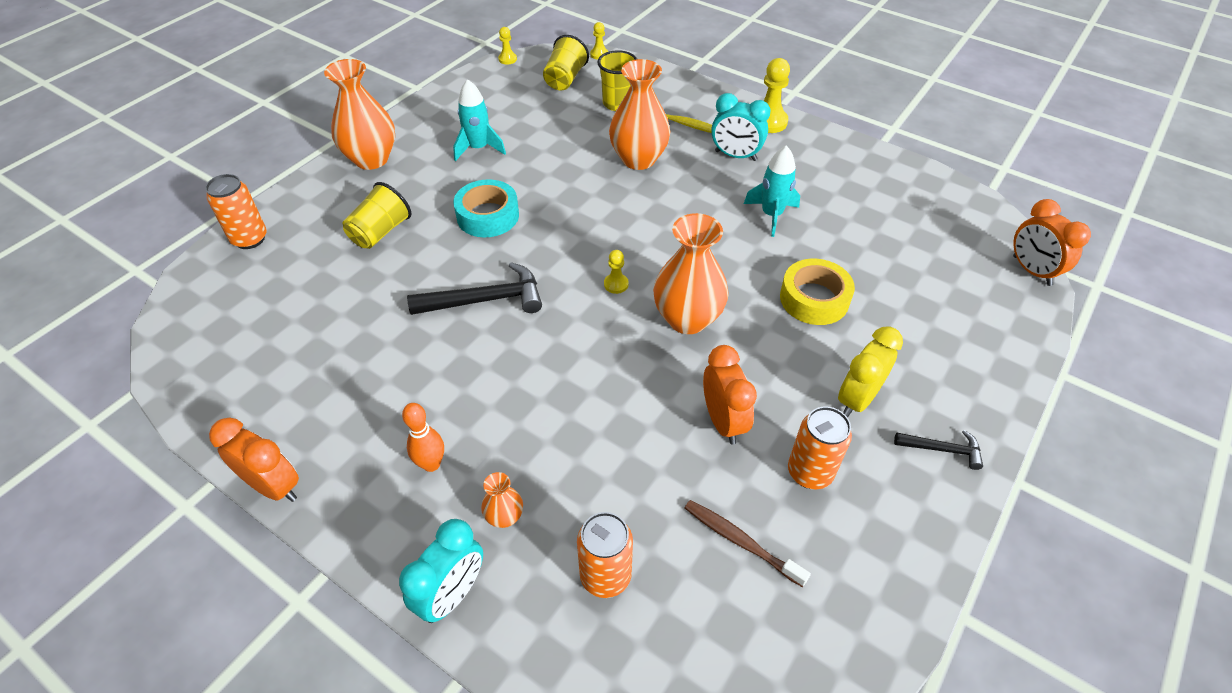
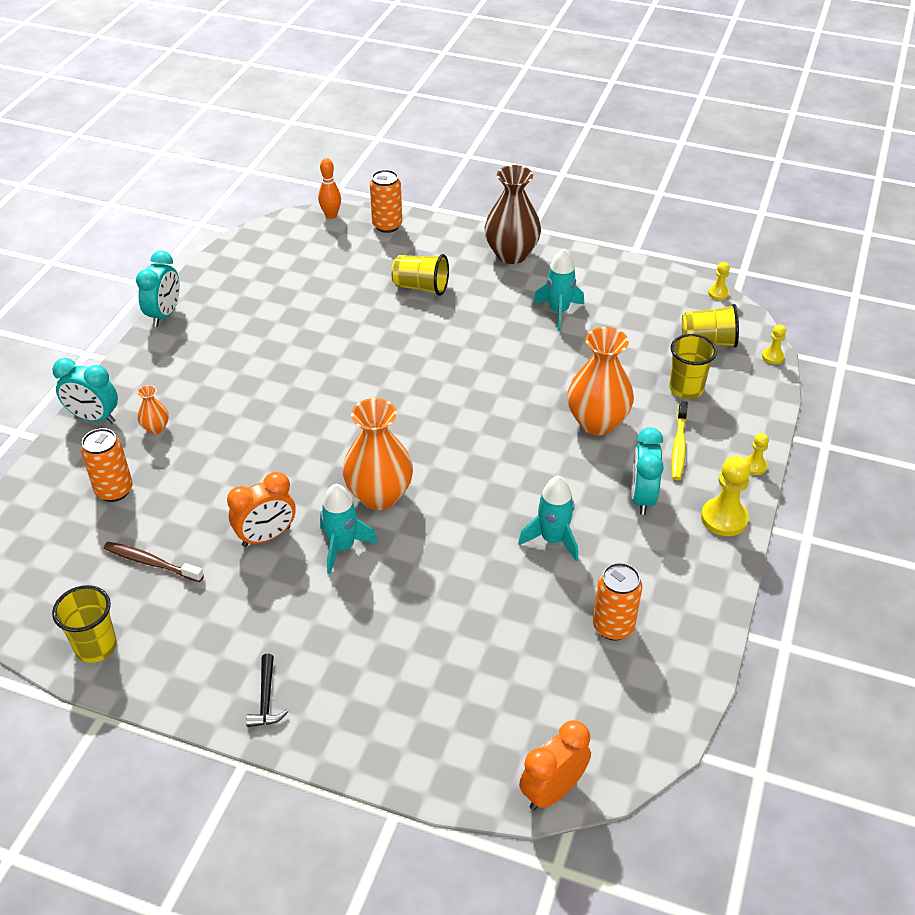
camera: 75 degrees right, 5 degrees down
orange clock [209,417,299,502] -> turquoise clock [136,251,180,327]
orange vase [324,59,395,170] -> brown vase [485,165,541,264]
orange bowling pin [402,403,444,472] -> orange bowling pin moved to [318,158,341,219]
black hammer [407,262,542,315] -> none
turquoise tape [453,179,519,237] -> none
yellow pawn [604,250,629,294] -> yellow pawn moved to [745,433,769,475]
brown toothbrush [685,500,811,587] -> brown toothbrush turned 90 degrees counterclockwise [104,542,204,582]
yellow tape [780,259,855,325] -> none
orange can [788,406,852,489] -> orange can moved to [593,563,642,641]
yellow clock [838,326,903,418] -> none
none -> yellow cup [52,585,117,663]
none -> turquoise rocket [320,483,378,574]

